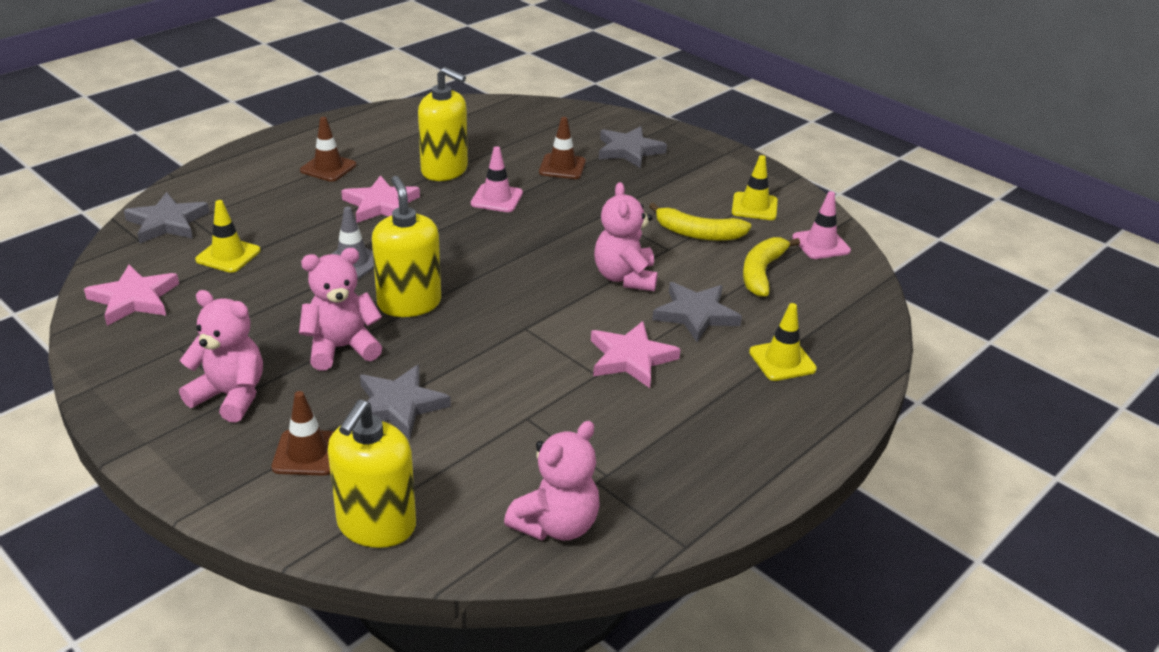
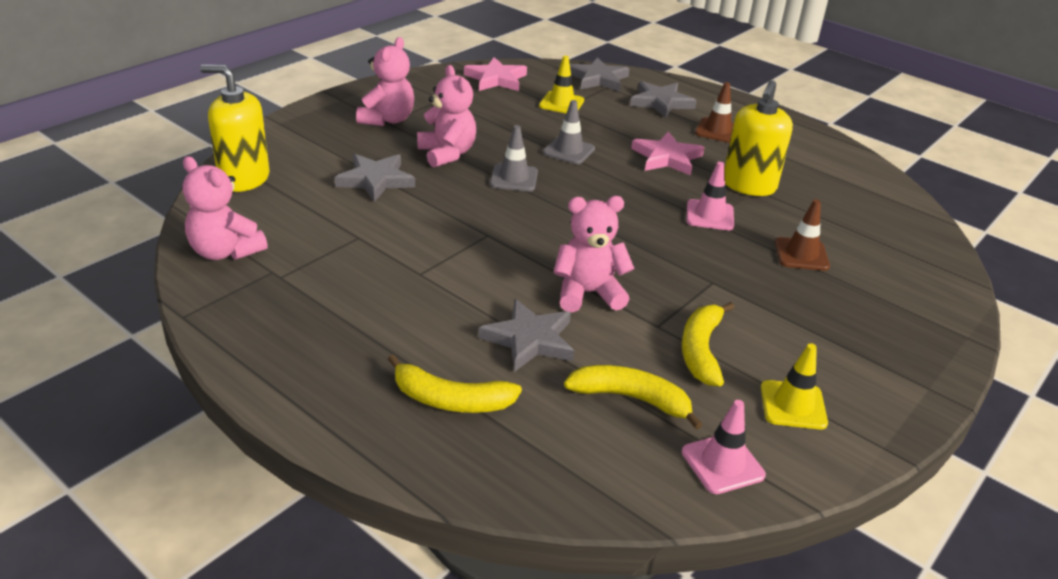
camera: 85 degrees right, 0 degrees up
brown traffic cone [272,391,334,476] -> none
yellow soap dispenser [372,176,441,317] -> grey traffic cone [490,125,538,191]
pink star [591,321,681,388] -> none
grey star [599,126,667,168] -> grey star moved to [630,81,696,118]
yellow traffic cone [749,303,817,381] -> yellow banana [387,354,522,413]

